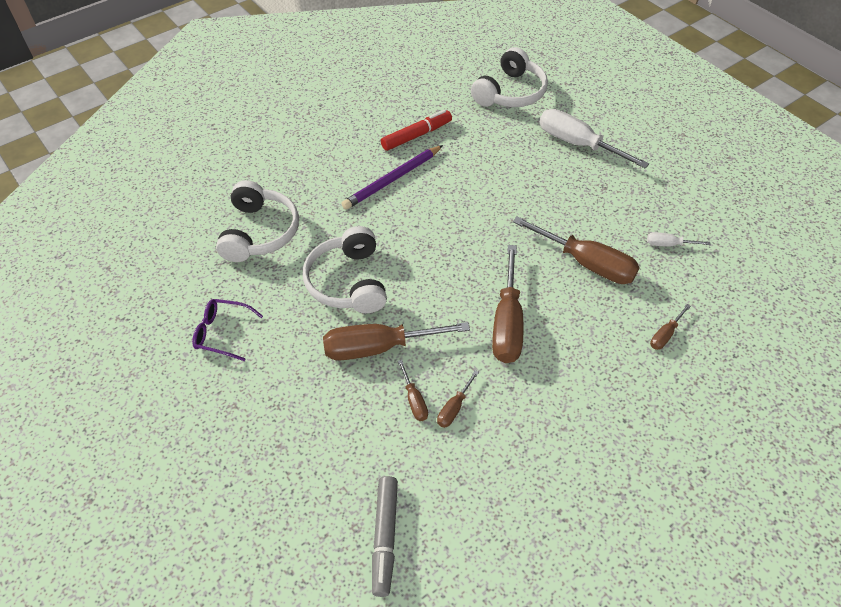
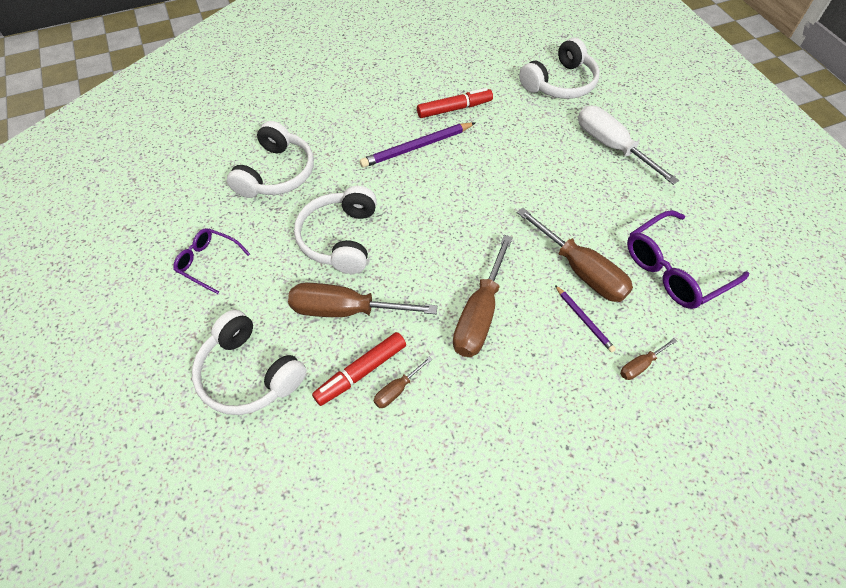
camera: 15 degrees right, 5 degrees up
grey marker [372,476,398,597] -> none
brown screwdriver [398,360,428,421] -> red marker [312,332,406,406]
white screwdriver [647,232,711,247] -> purple glasses [627,210,749,309]
none -> white headphones [192,310,306,415]
none -> purple pencil [555,285,616,353]

